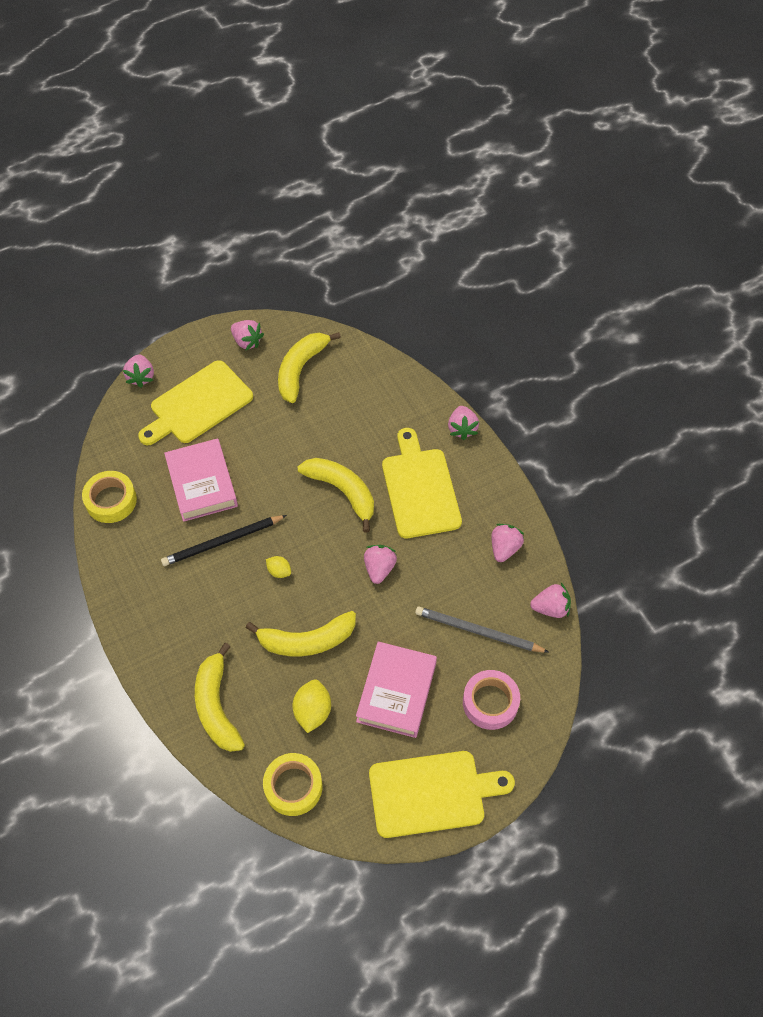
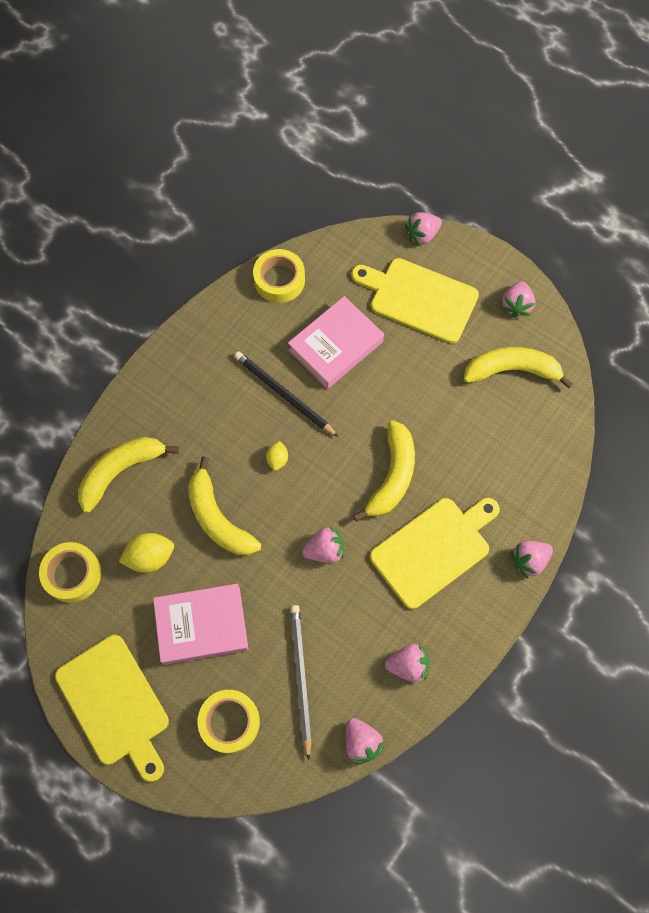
camera: 65 degrees right, 10 degrees up
pink tape [463,670,520,730] -> yellow tape [198,690,260,753]

